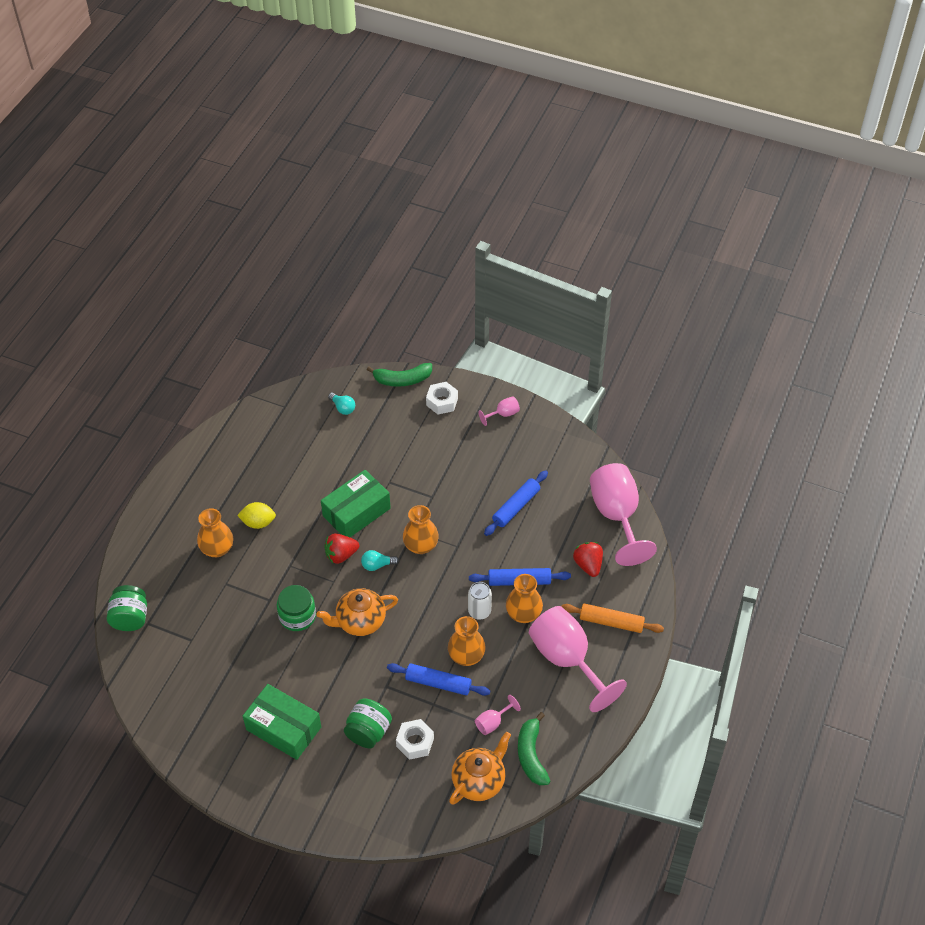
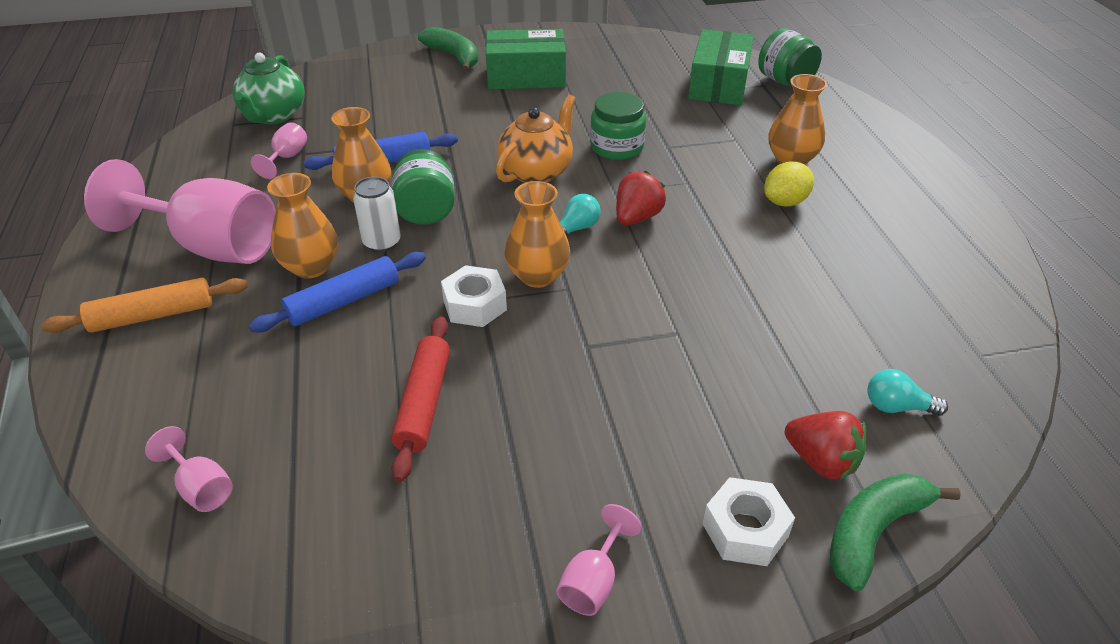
camera: 145 degrees right, 10 degrees down
green box [321,470,391,537] -> green box moved to [688,29,754,105]
green jar [344,699,392,748] -> green jar moved to [392,149,455,225]
white nut [396,719,434,760] -> white nut moved to [441,265,507,327]
orange teapot [449,732,511,805] -> green teapot [232,53,305,124]
blue rolling pin [484,470,548,536] -> red rolling pin [391,316,450,482]
green banana [518,712,550,785] -> green banana moved to [418,27,478,72]
red strawberry [573,542,603,577] -> red strawberry moved to [785,411,866,481]
pink goblet [590,463,657,566] -> pink goblet [145,426,233,512], size x0.42

